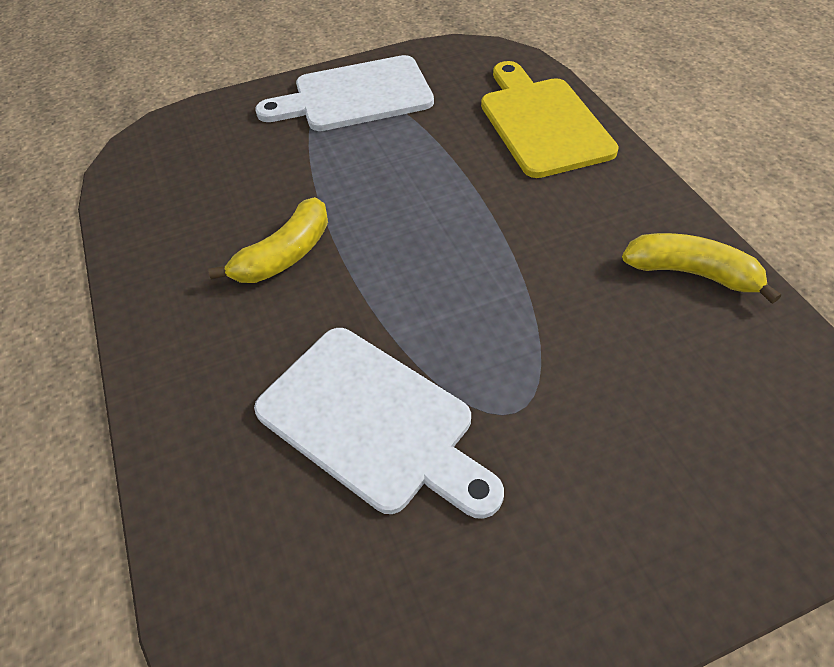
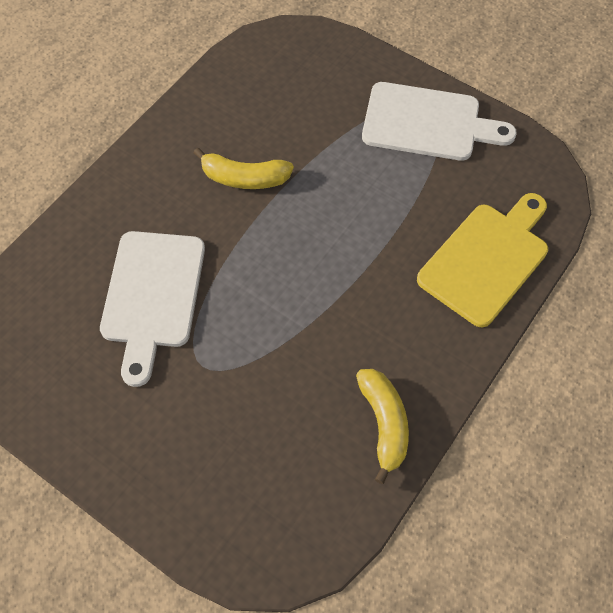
camera: 55 degrees right, 10 degrees up
white cutting board [255,55,434,131] -> white cutting board turned 150 degrees clockwise [362,82,517,161]

